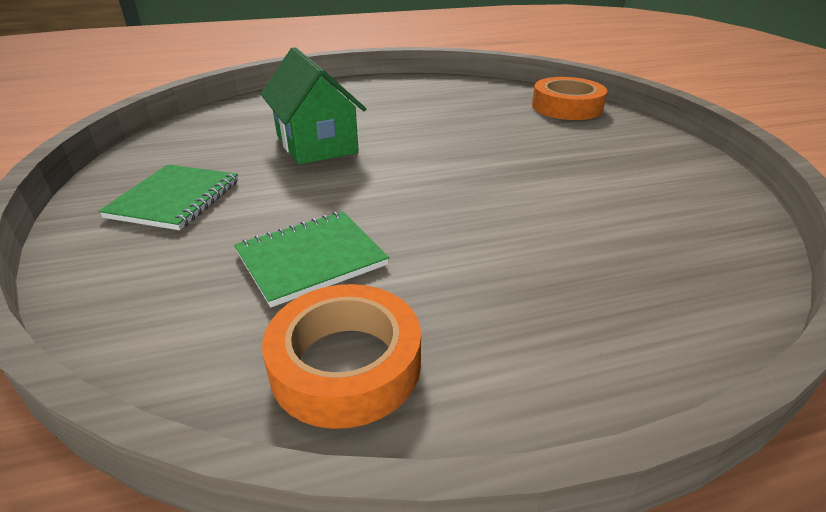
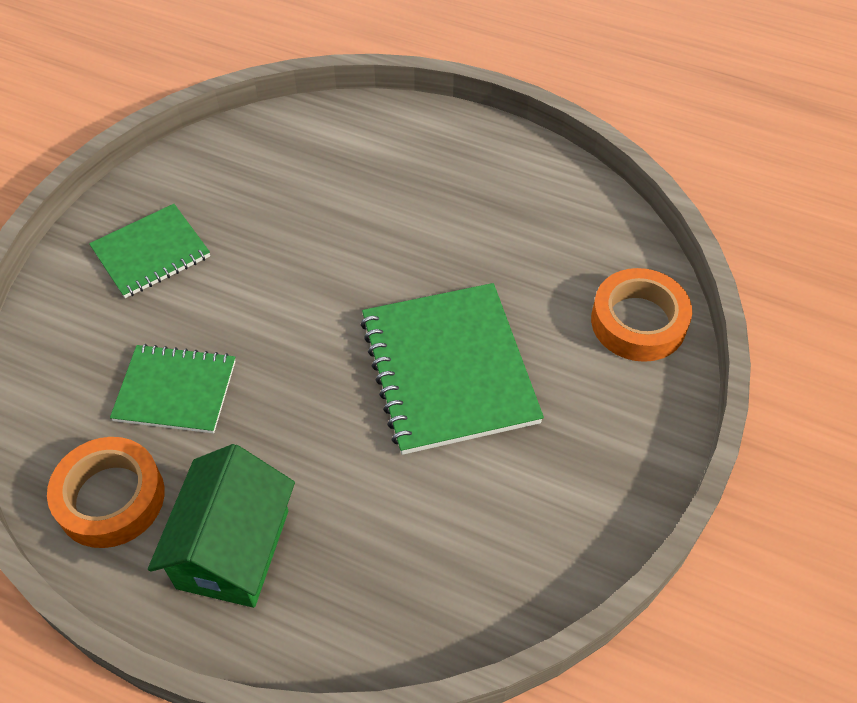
camera: 40 degrees right, 20 degrees up
green house [260,47,366,165] -> green house moved to [148,444,295,608]
none -> green notebook [361,283,544,455]

